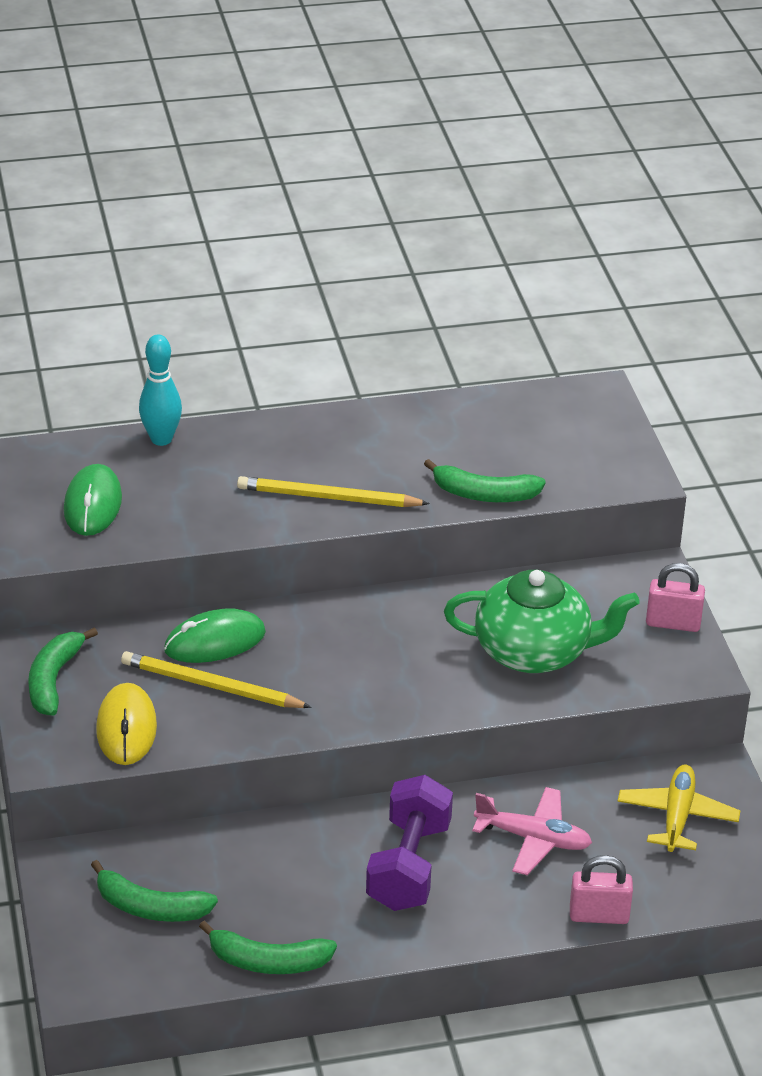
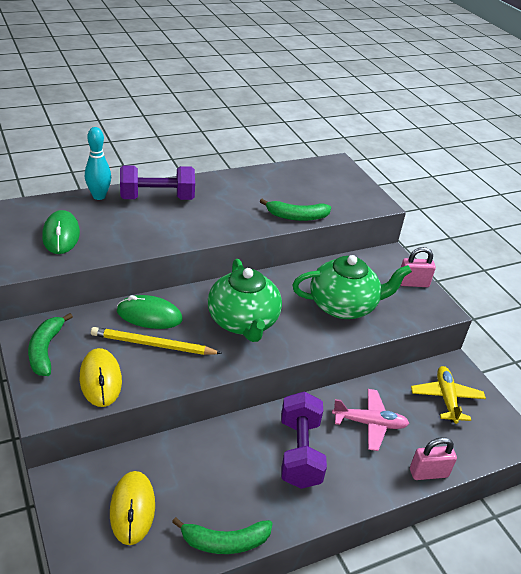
camera: 15 degrees left, 0 degrees up
green banana [91,860,218,922] -> yellow mouse [110,471,155,545]
green mouse [164,608,266,663] -> green mouse turned 45 degrees clockwise [117,295,183,329]
yellow pencil [237,476,430,507] -> none
none -> purple dumbbell [120,165,195,200]
none -> green teapot [208,259,282,342]

